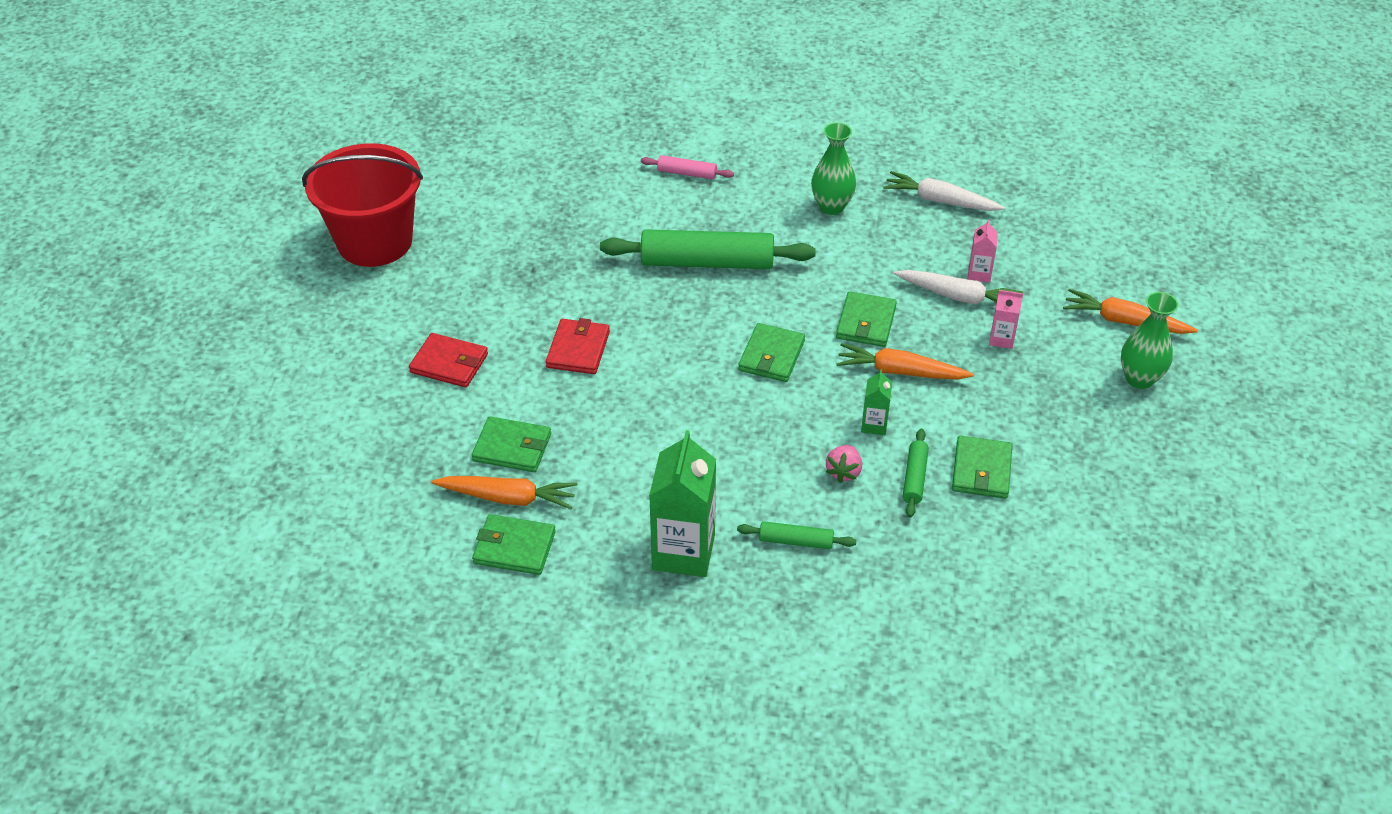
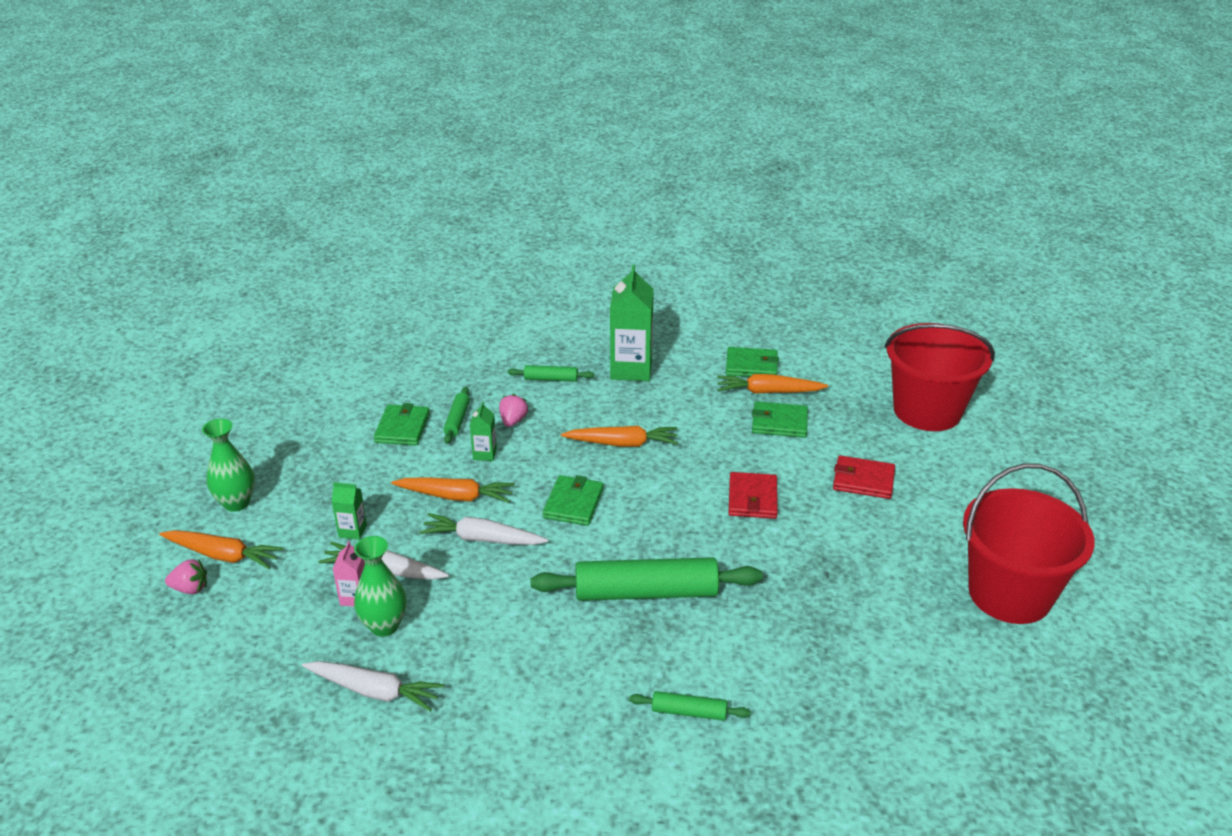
camera: 175 degrees right, 10 degrees down
pink rolling pin [641,155,734,180] -> green rolling pin [629,691,751,721]
green vase [811,122,856,215] -> green vase moved to [354,536,407,637]
green wallet [836,291,897,347] -> white carrot [419,513,548,545]
pink carton [989,290,1023,349] -> green carton [331,482,367,540]
none -> pink strawberry [165,559,207,594]
none -> orange carrot [561,426,678,447]
none -> red bucket [885,323,995,431]

